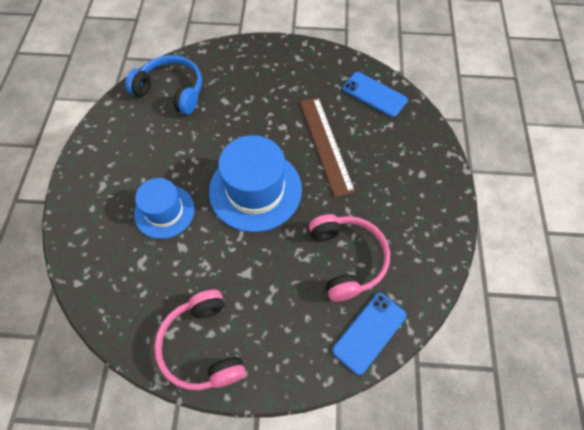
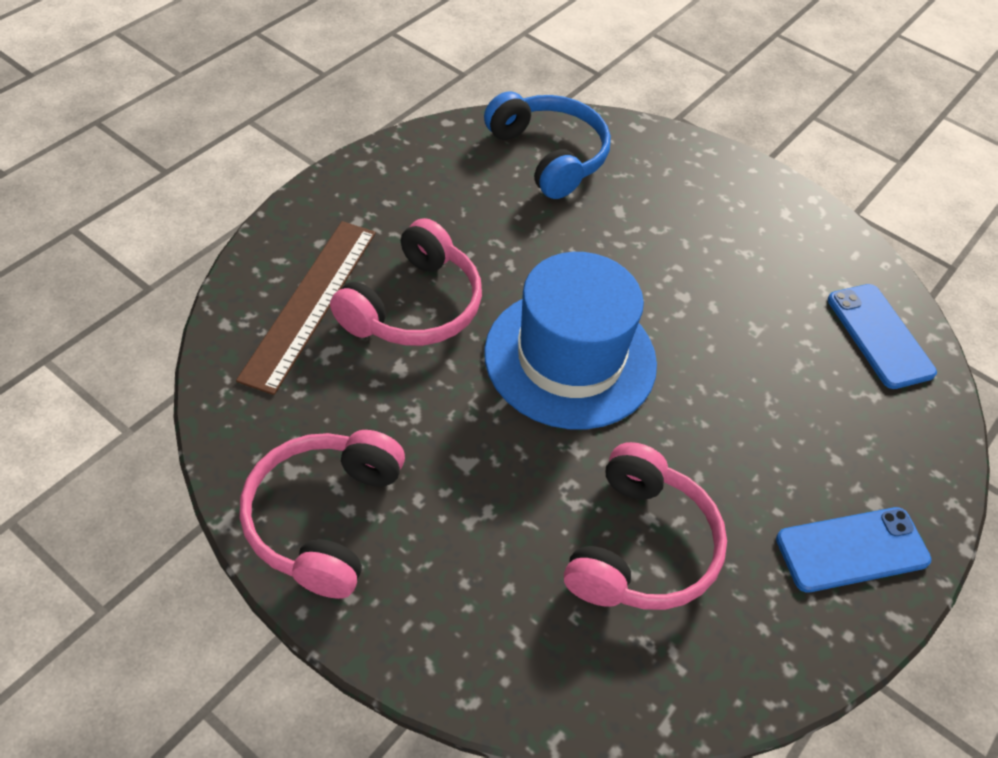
camera: 30 degrees right, 10 degrees down
blue hat [134,178,195,239] -> pink headphones [330,218,482,346]
brown ruler [300,97,355,197] -> brown ruler moved to [236,221,376,395]
blue phone [332,293,407,375] -> blue phone moved to [776,507,931,593]

